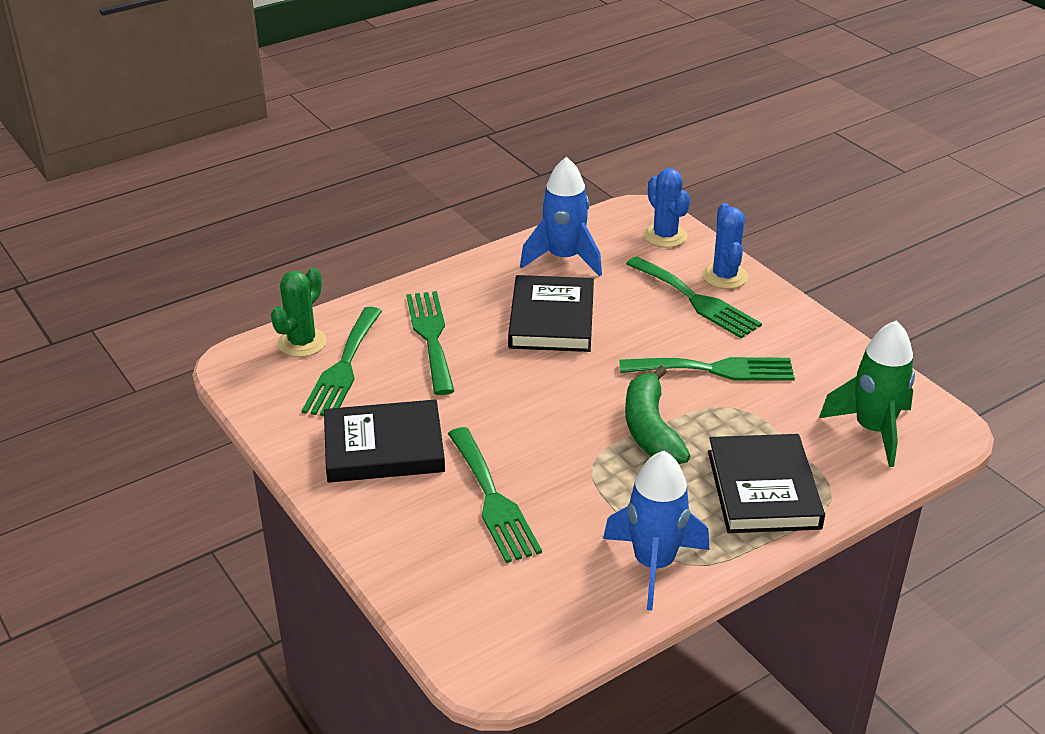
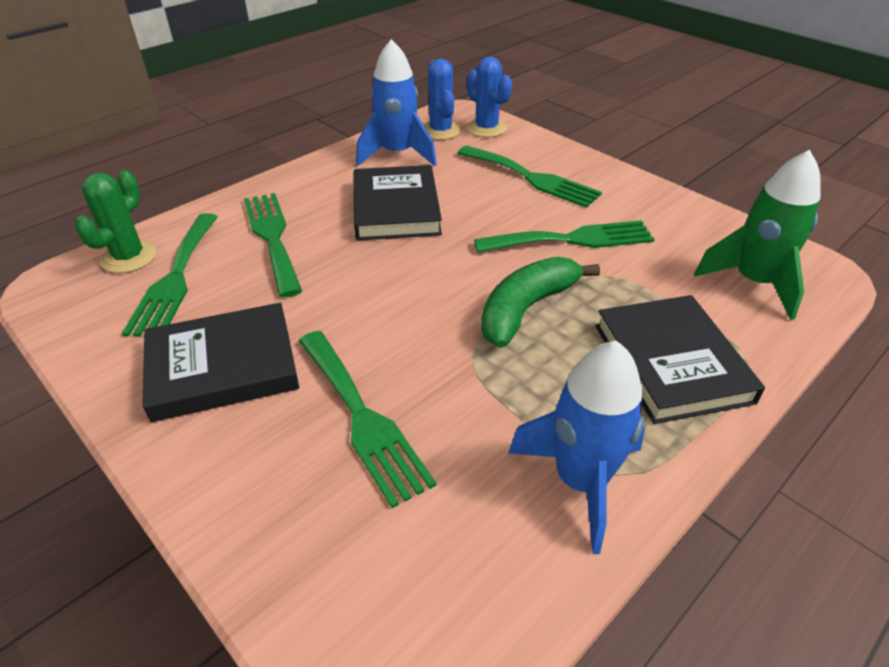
camera: 10 degrees left, 5 degrees up
green banana [625,365,690,464] -> green banana turned 60 degrees clockwise [481,257,600,348]
blue cactus [702,203,748,289] -> blue cactus moved to [424,59,461,140]

